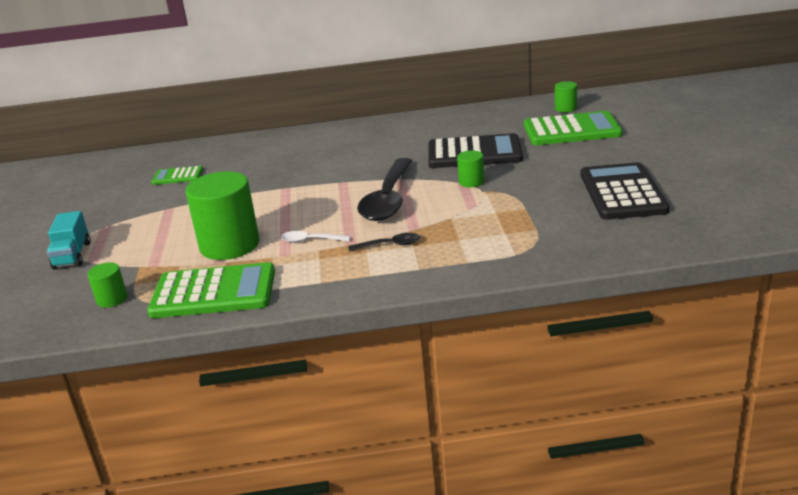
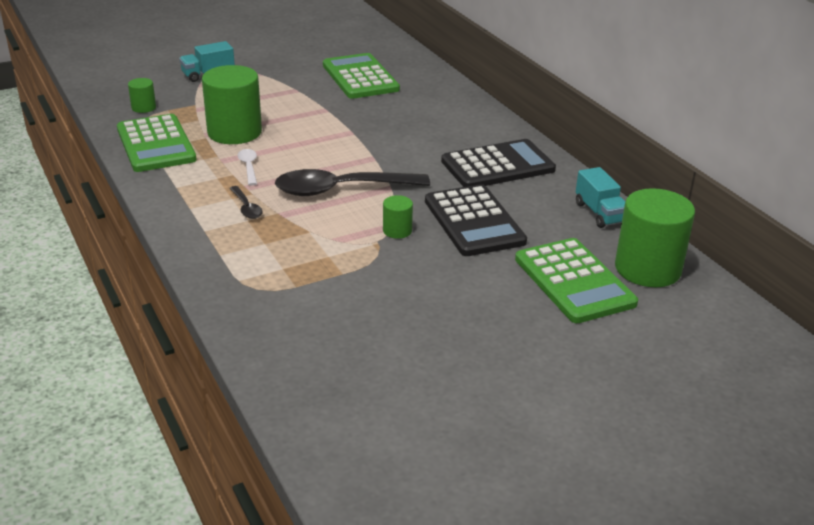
camera: 65 degrees right, 5 degrees up
green calculator [151,166,203,185] -> green calculator [323,53,400,99], size x1.92
green cylinder [555,81,577,112] -> green cylinder [615,188,695,287], size x2.15
black calculator [581,162,670,220] -> black calculator moved to [441,139,556,187]
none -> turquoise truck [576,167,625,228]

